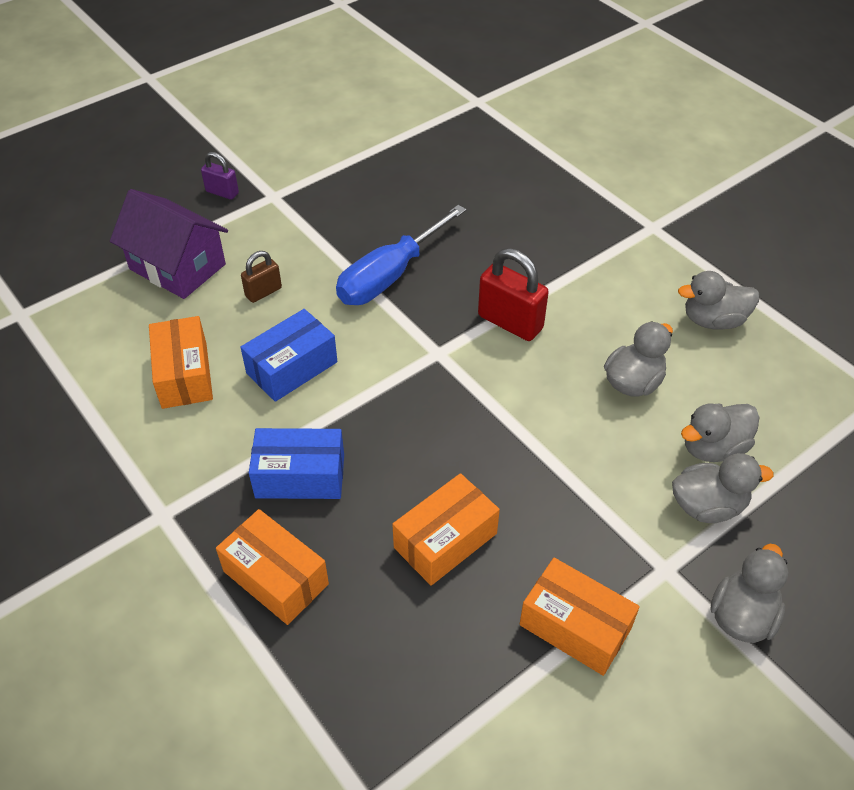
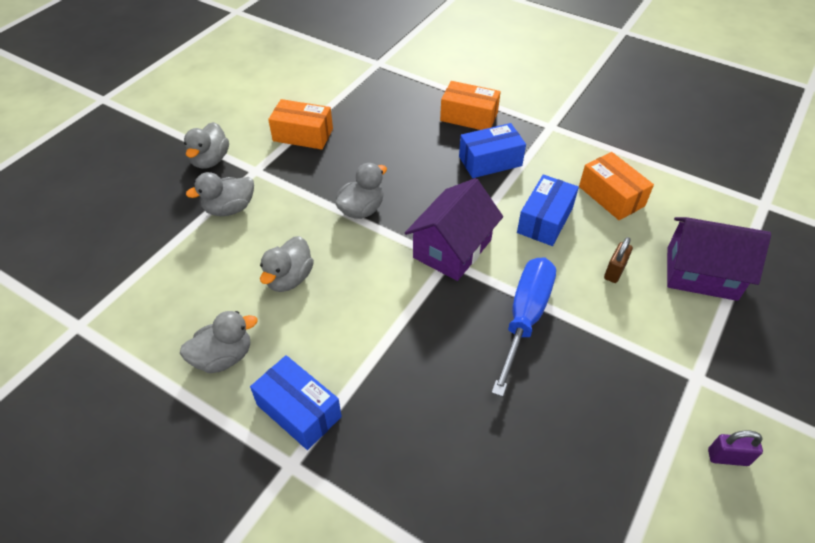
camera: 160 degrees right, 0 degrees up
purple padlock [201,152,239,200] -> purple padlock moved to [708,431,763,466]
orange box [392,473,500,586] -> none
red padlock [478,248,549,341] -> none
grey duck [681,404,760,462] -> grey duck moved to [335,163,387,219]
none -> blue box [250,355,342,450]
none -> purple house [405,178,503,281]

